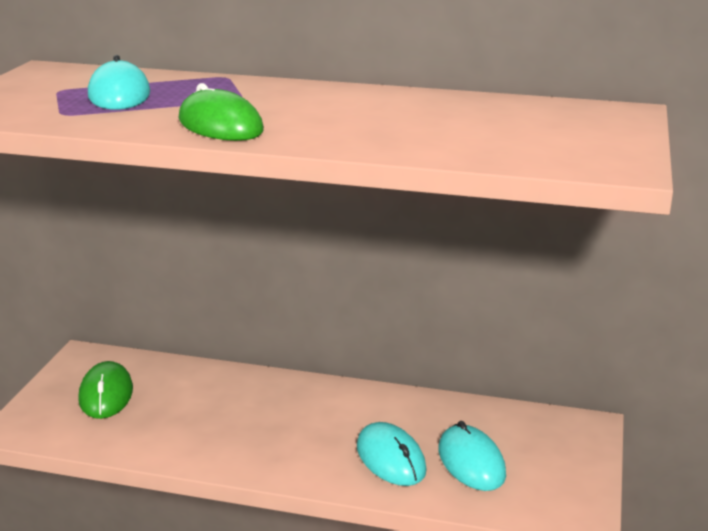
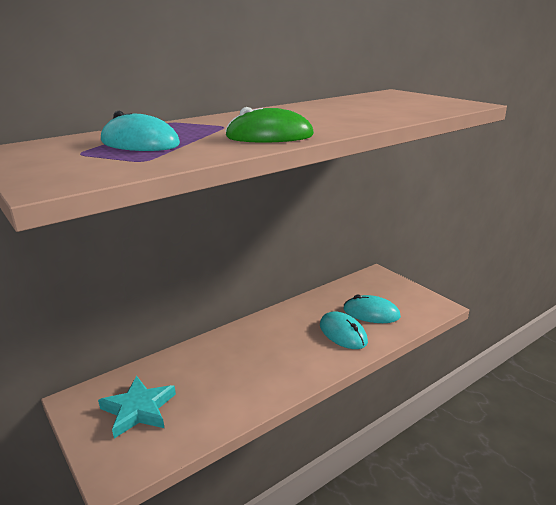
camera: 50 degrees left, 0 degrees up
green mouse [78,361,133,419] -> turquoise star [98,376,176,438]
turquoise mouse [357,422,427,486] -> turquoise mouse turned 45 degrees clockwise [320,311,368,349]

